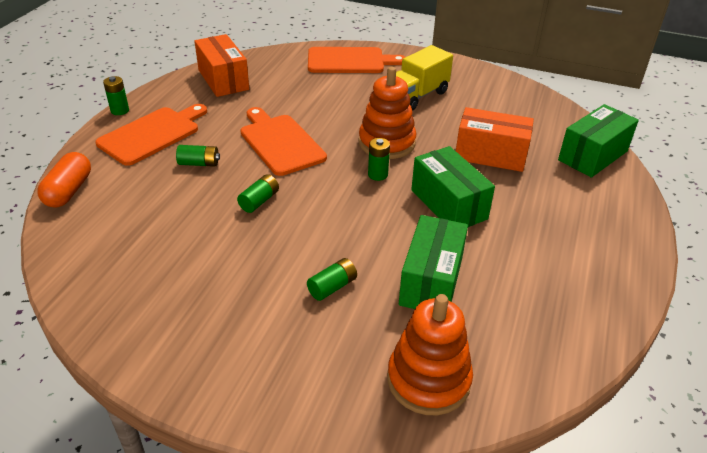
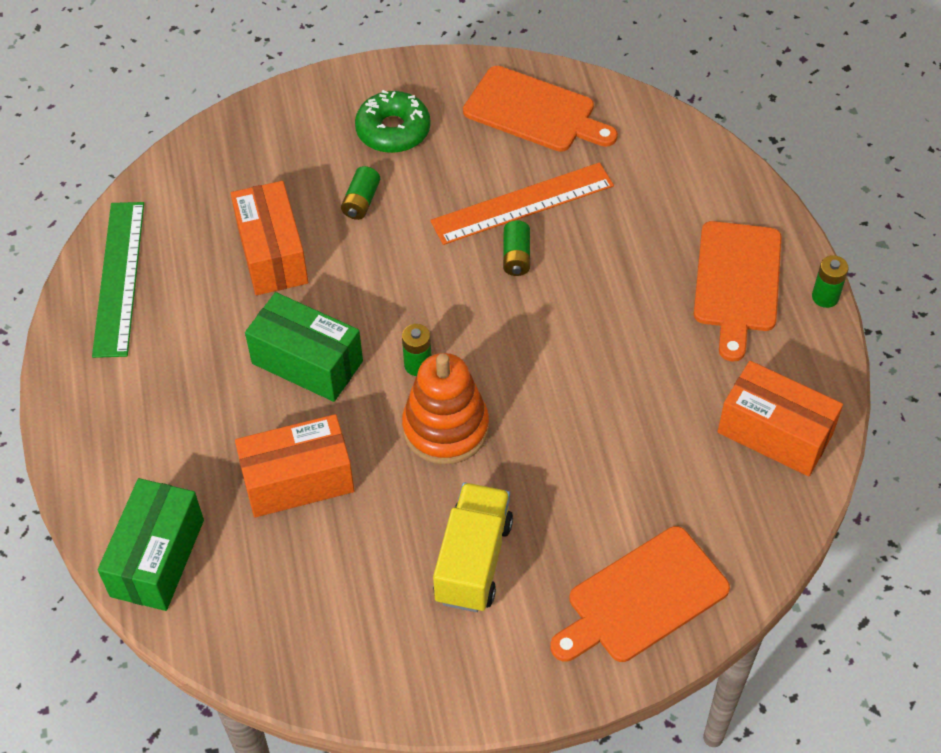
camera: 150 degrees right, 15 degrees up
orange capsule [37,152,91,207] -> none
green battery [176,145,220,167] -> none
orange cutting board [240,107,327,176] -> orange cutting board moved to [463,66,618,152]
orange stacking toy [387,294,473,415] -> none
green box [399,215,468,309] -> orange box [231,181,308,295]
none -> green ruler [92,202,144,358]
none -> green donut [355,90,431,153]
none -> orange ruler [430,162,614,245]

